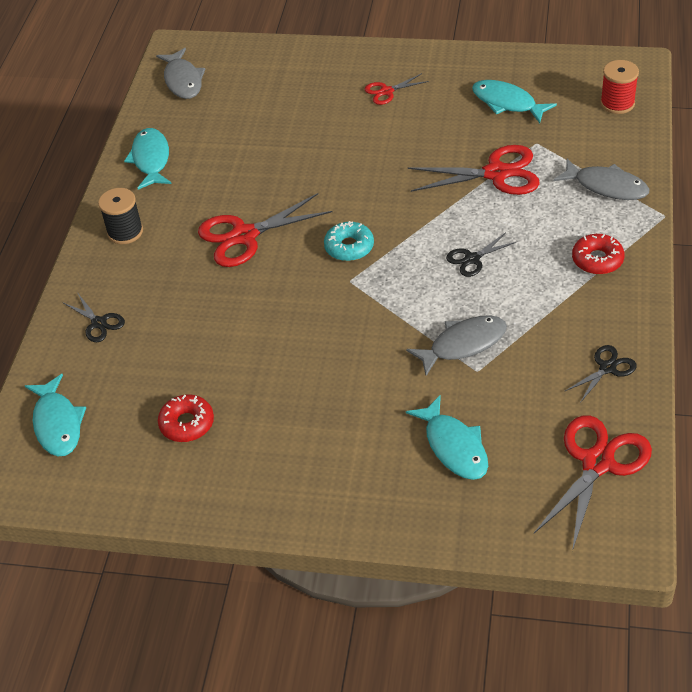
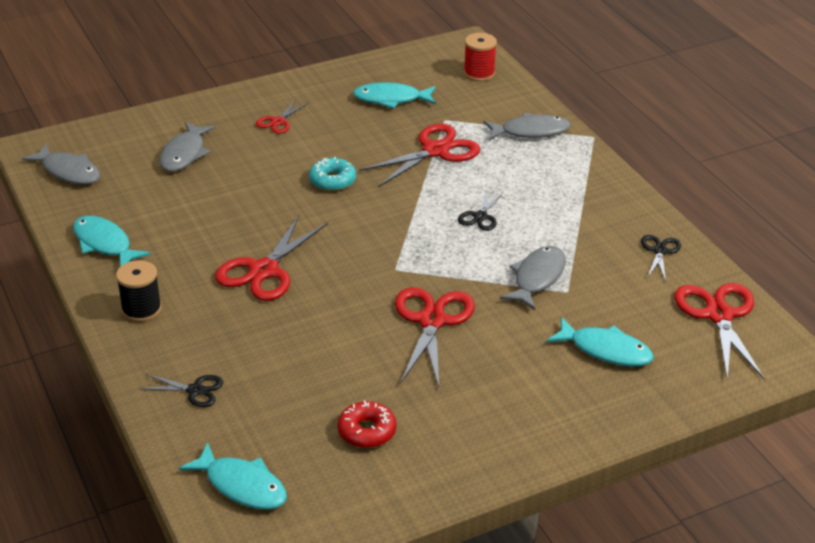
camera: 40 degrees left, 10 degrees down
turquoise donut [324,221,374,261] -> turquoise donut moved to [309,157,356,191]
red donut [572,234,625,274] -> none
none -> grey fish [159,122,215,172]
none -> red scissors [395,287,475,387]

